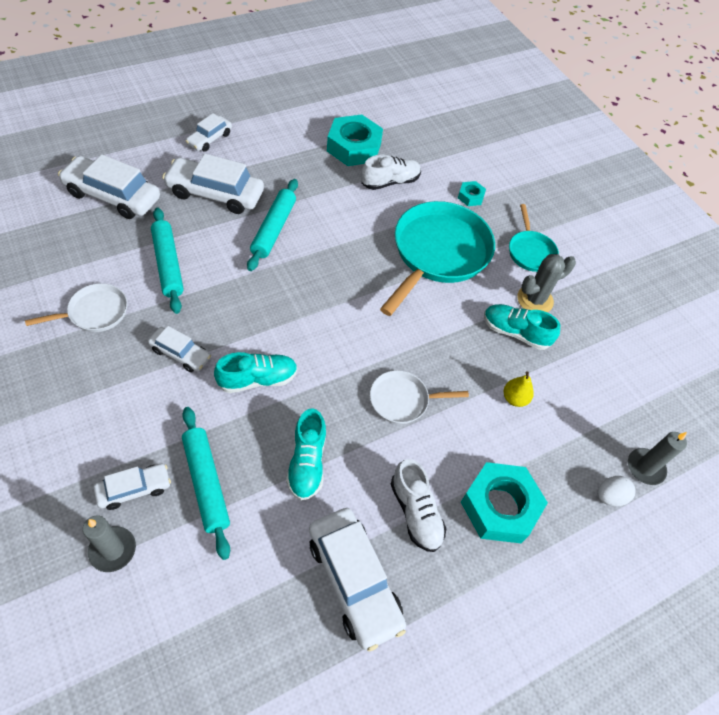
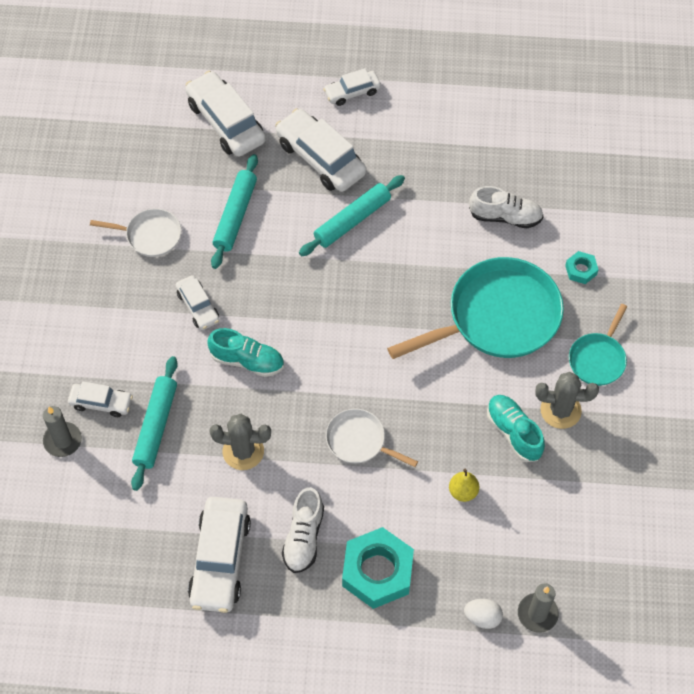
camera: 40 degrees right, 5 degrees up
turquoise shoe [286,408,326,501] -> grey cactus [210,414,271,470]
turquoise nut [327,114,383,166] -> none

